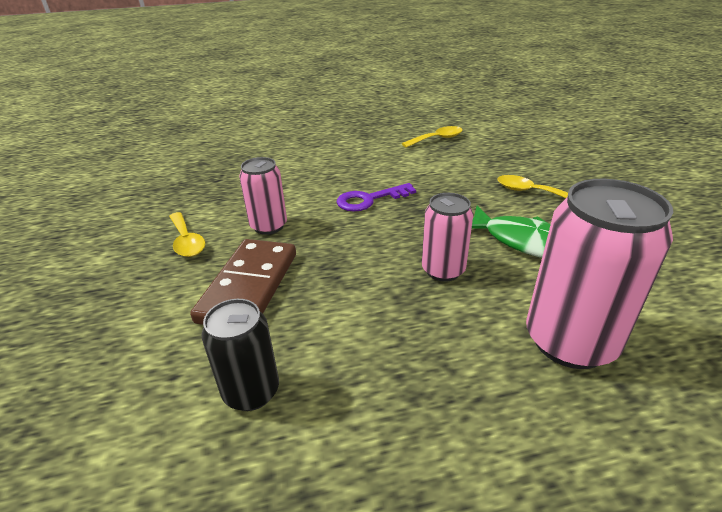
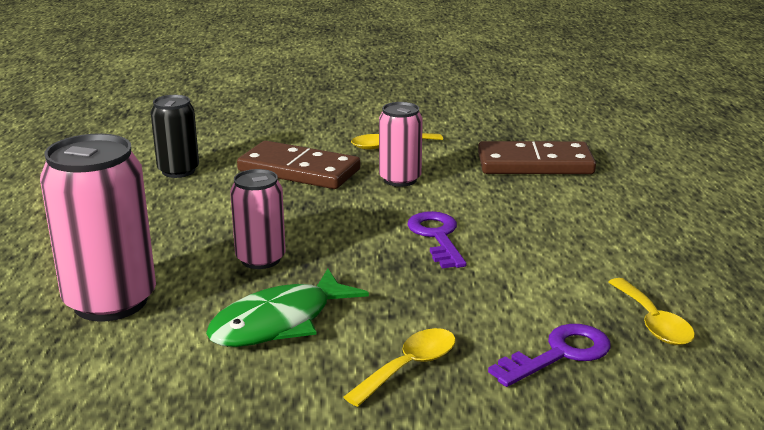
camera: 100 degrees right, 10 degrees down
none -> brown domino [478,141,596,174]
none -> purple key [488,324,611,387]

